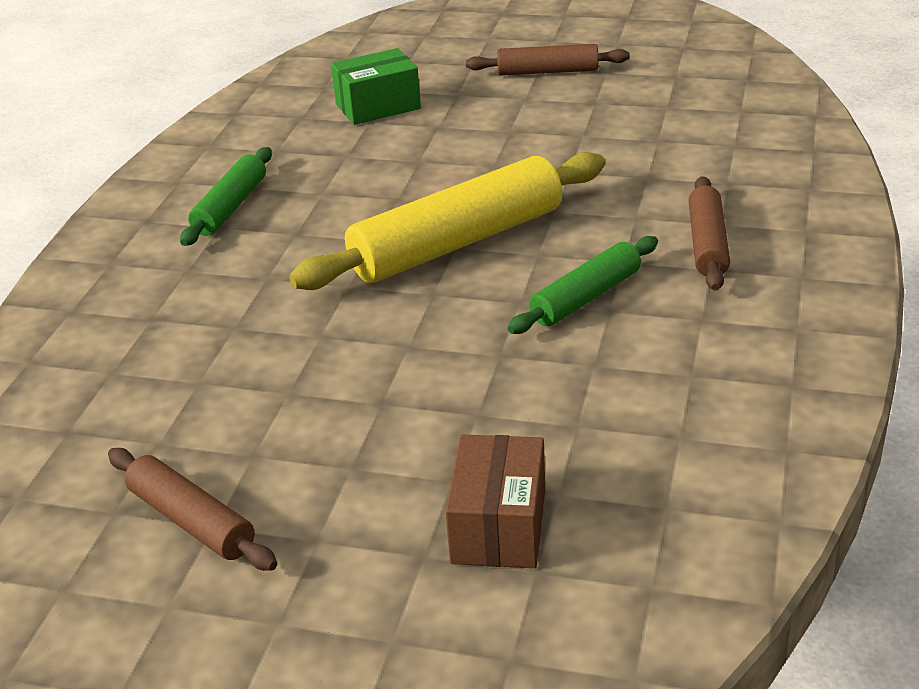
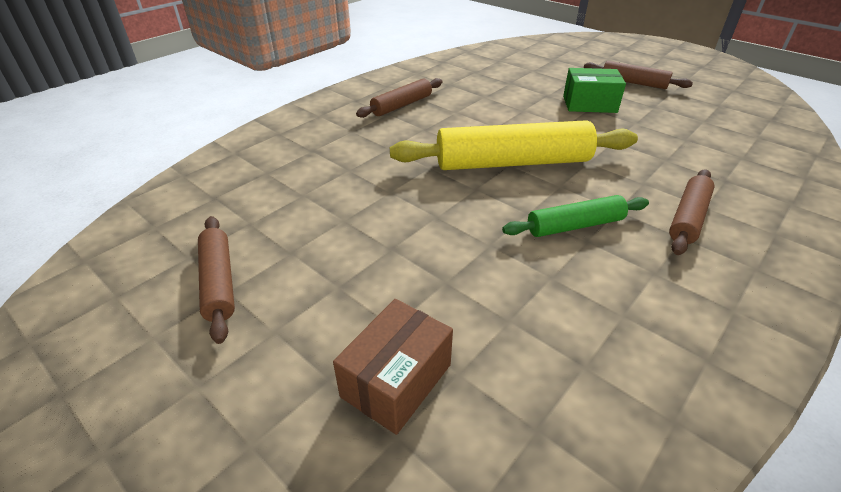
camera: 25 degrees right, 5 degrees up
green rolling pin [180,147,272,246] -> brown rolling pin [356,78,442,118]
green box [331,48,421,125] -> green box moved to [563,68,626,113]

